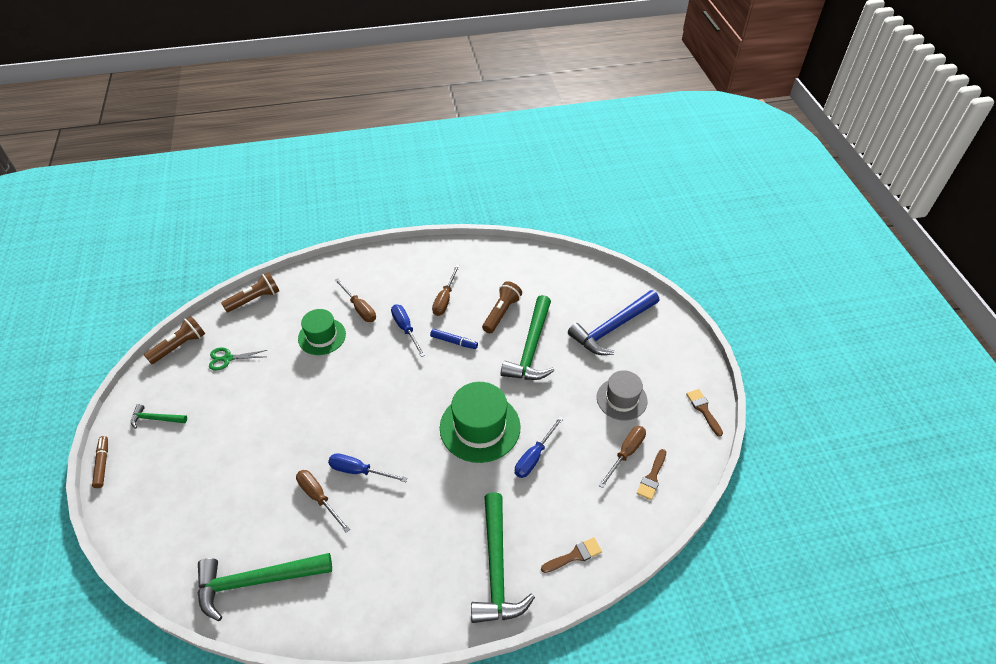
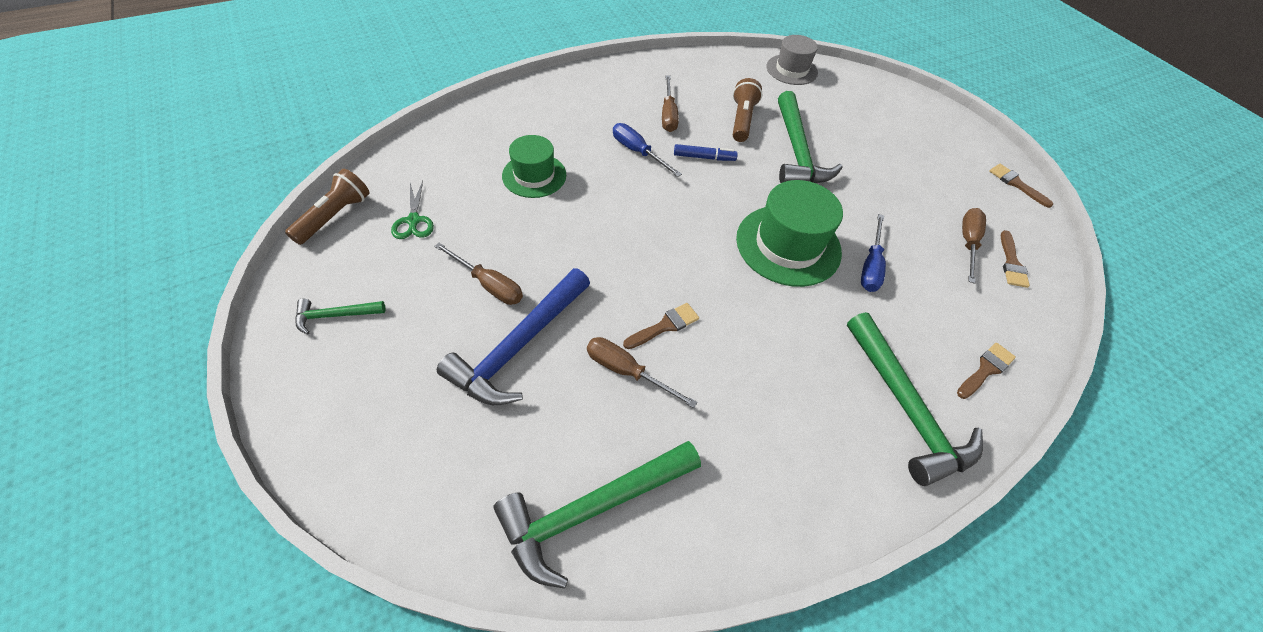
camera: 20 degrees left, 5 degrees up
brown marker [92,436,108,488] -> none
green scissors [209,348,267,371] -> green scissors turned 75 degrees counterclockwise [391,181,434,239]
brown flashlight [221,272,279,312] -> none
blue screwdriver [328,453,408,482] -> brown brush [623,303,699,349]
brown screwdriver [334,278,376,322] -> brown screwdriver moved to [434,243,523,305]
blue hammer [568,290,659,355] -> blue hammer moved to [437,268,590,405]
grey hat [597,370,648,421] -> grey hat moved to [766,35,818,85]

